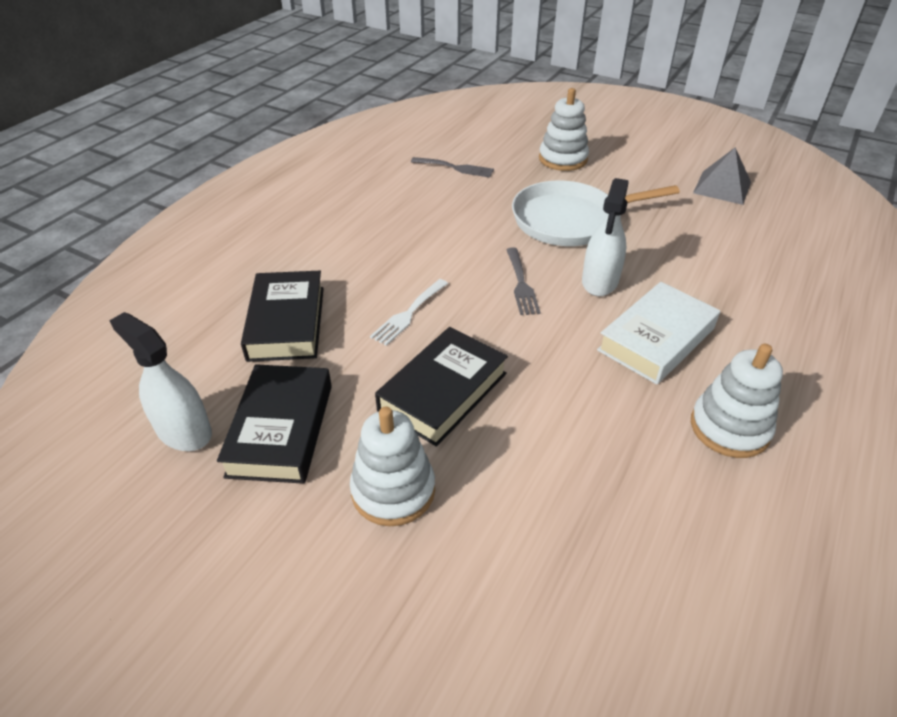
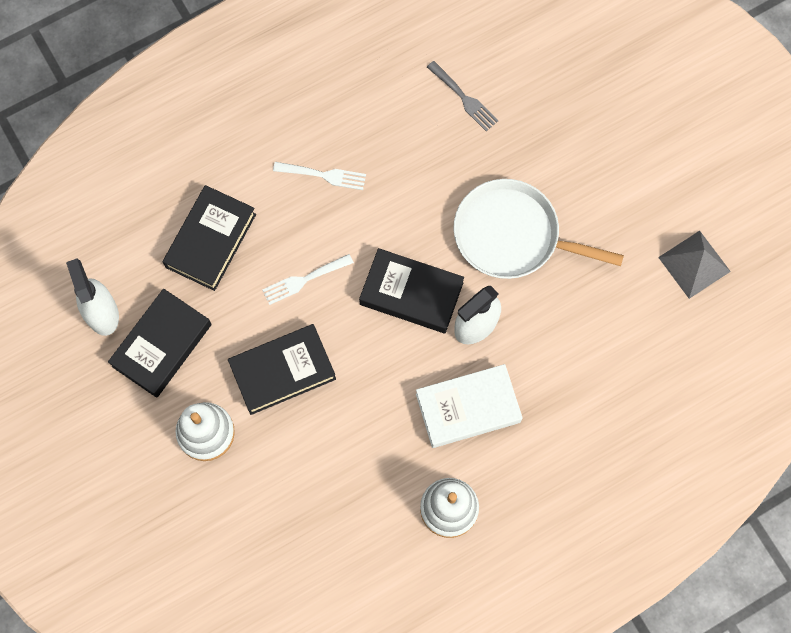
camera: 30 degrees right, 30 degrees up
grey fork [506,247,541,315] -> black book [359,248,464,333]
white stacking toy [539,88,589,171] -> none
none -> white fork [273,162,366,190]

